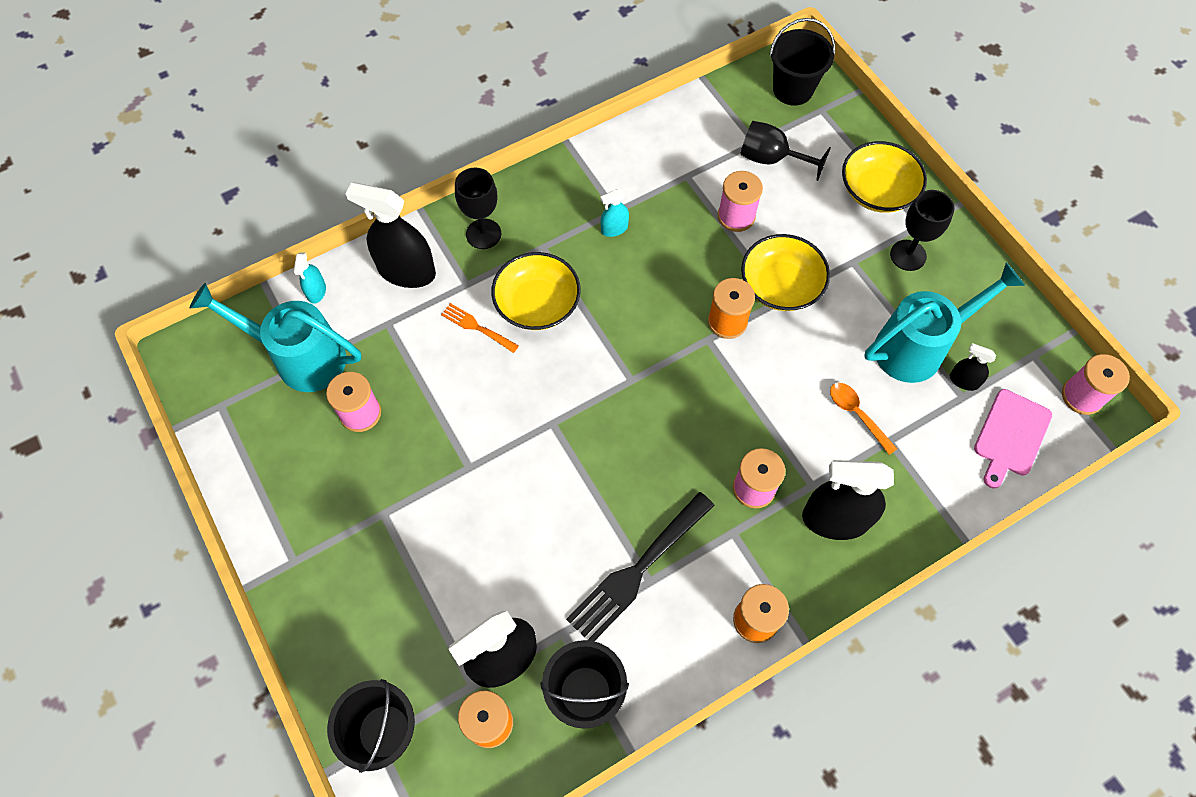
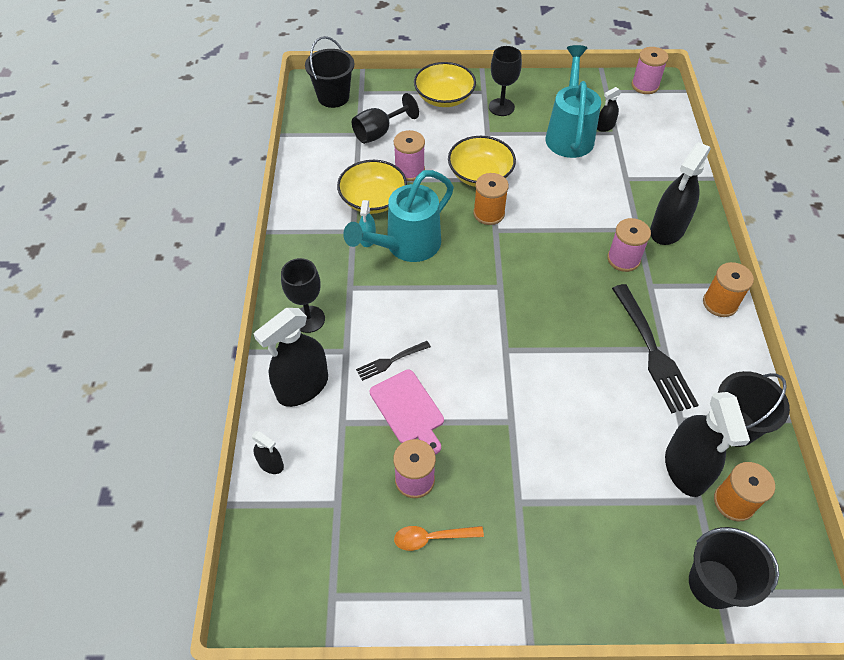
camera: 60 degrees left, 10 degrees down
turquoise watering can [190,283,362,392] -> turquoise watering can moved to [343,170,454,262]
turquoise spray bottle [293,252,326,304] -> black spray bottle [252,431,284,474]
orange fork [441,303,519,353] -> black fork [356,341,431,381]
yellow bowl [491,252,581,330] -> yellow bowl moved to [337,160,407,214]
orange spoon [830,383,897,455] -> orange spoon moved to [394,526,484,551]
pink cutting board [974,389,1052,488] -> pink cutting board moved to [370,370,444,455]

